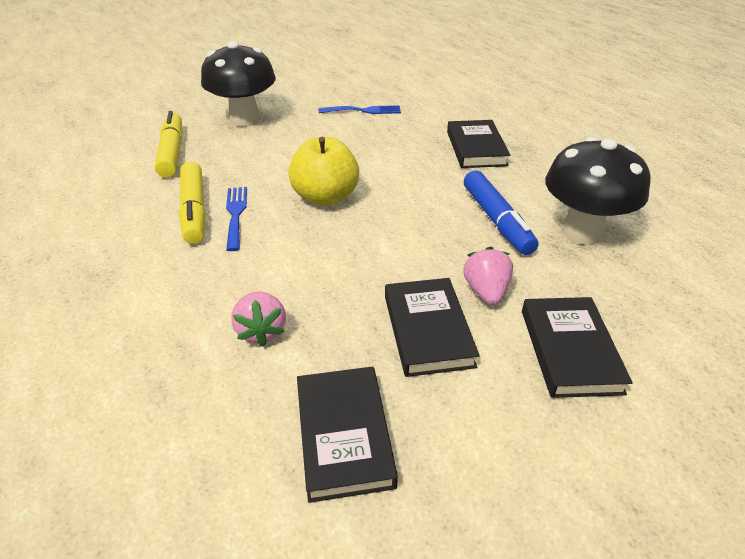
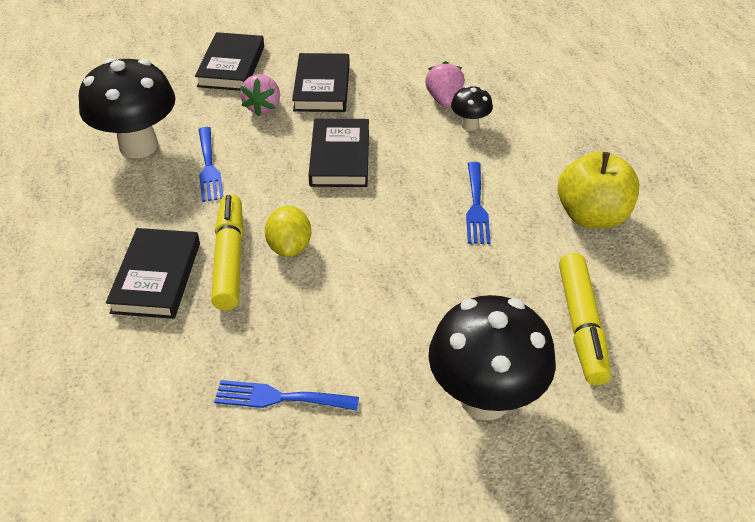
camera: 170 degrees left, 5 degrees up
yellow marker [179,162,206,244] -> yellow marker moved to [211,194,244,310]
yellow apple [288,137,359,206] -> yellow apple moved to [558,151,639,229]
black book [297,366,398,503] -> black book moved to [308,119,369,187]
blue marker [464,170,539,255] -> blue fork [198,127,223,202]
none -> yellow lemon [265,206,311,257]
none -> black mushroom [451,85,493,131]

